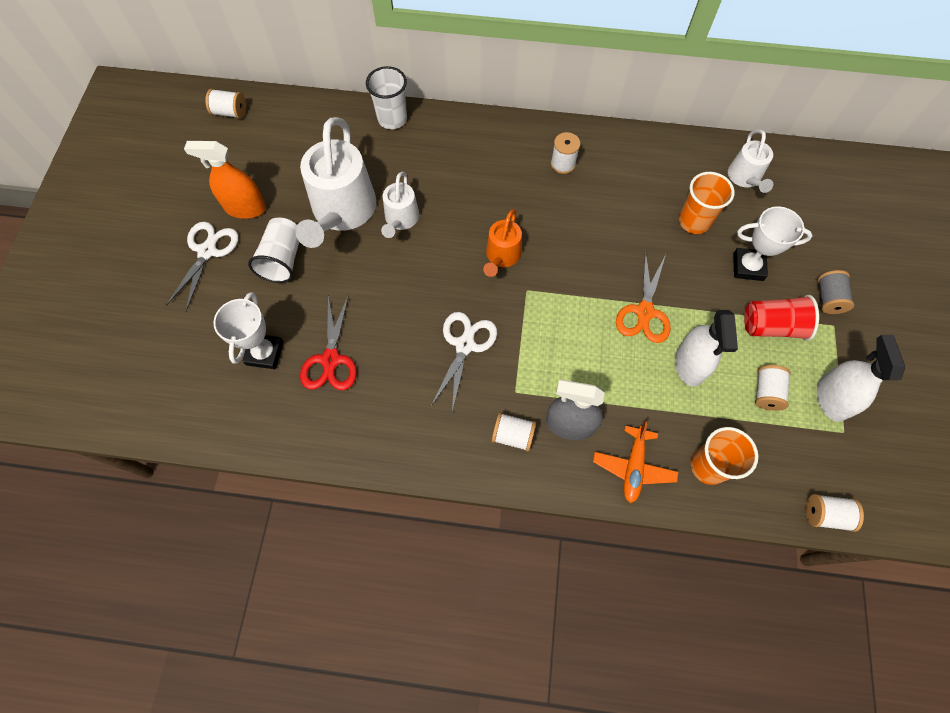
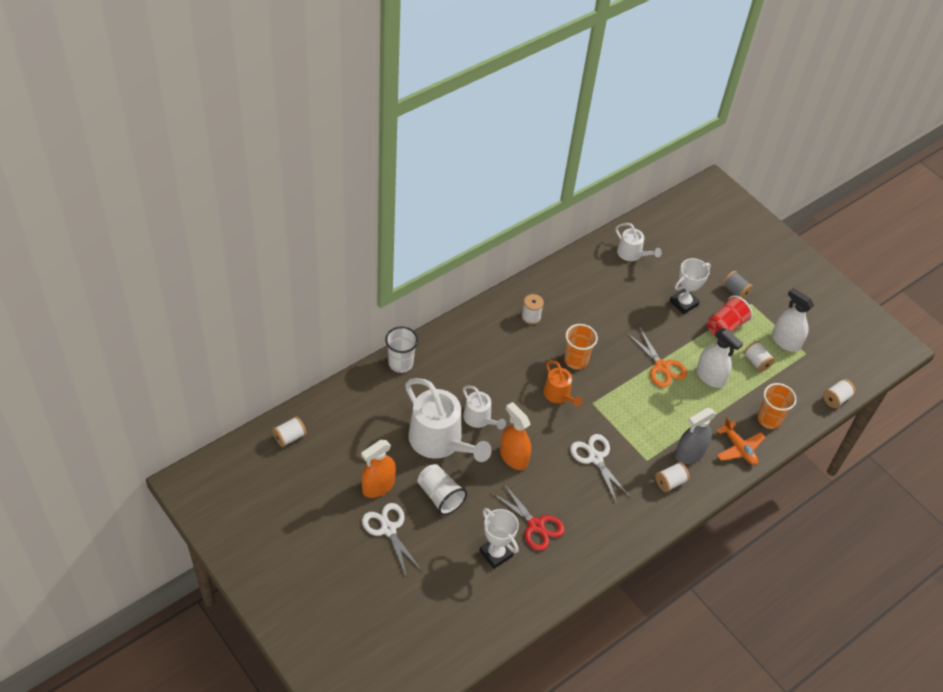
camera: 50 degrees left, 15 degrees down
orange cup [679,172,735,234] -> orange cup moved to [564,324,598,369]
none -> orange spray bottle [500,402,531,470]

